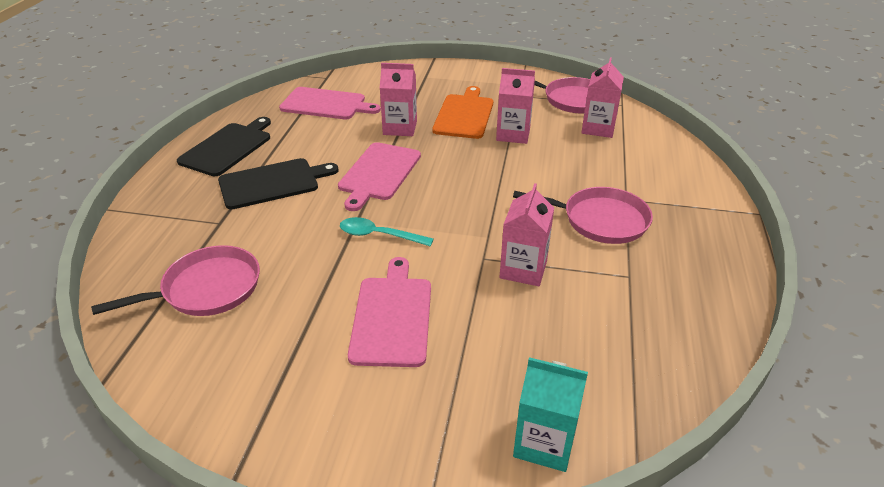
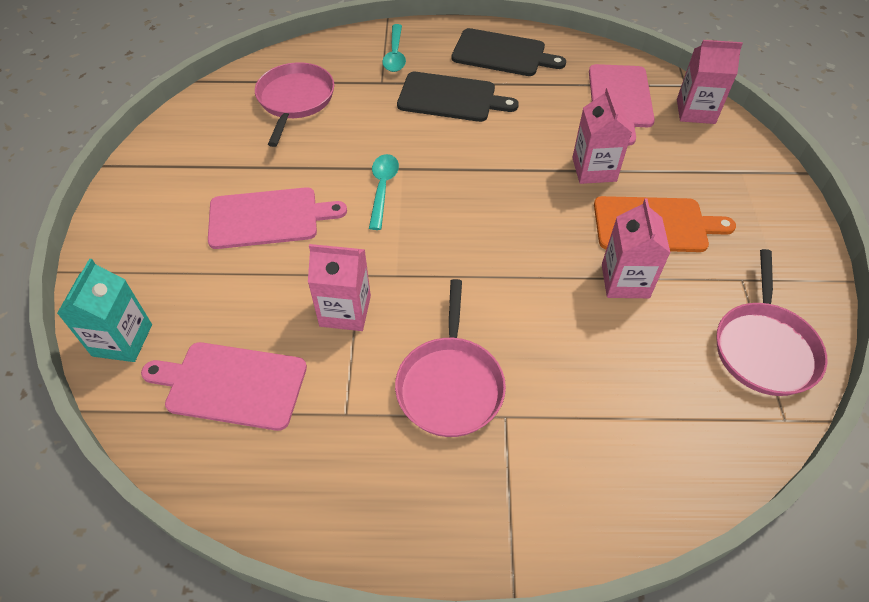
camera: 80 degrees right, 15 degrees up
pink pan [91,245,260,316] -> pink pan turned 135 degrees counterclockwise [255,62,334,147]
black cutting board [218,158,339,209] -> black cutting board turned 45 degrees counterclockwise [397,72,519,122]
pink cutting board [338,142,421,211] -> pink cutting board moved to [141,342,307,431]
pink carton [581,57,624,138] -> pink carton moved to [677,40,743,124]
none -> turquoise spoon [382,24,406,72]

